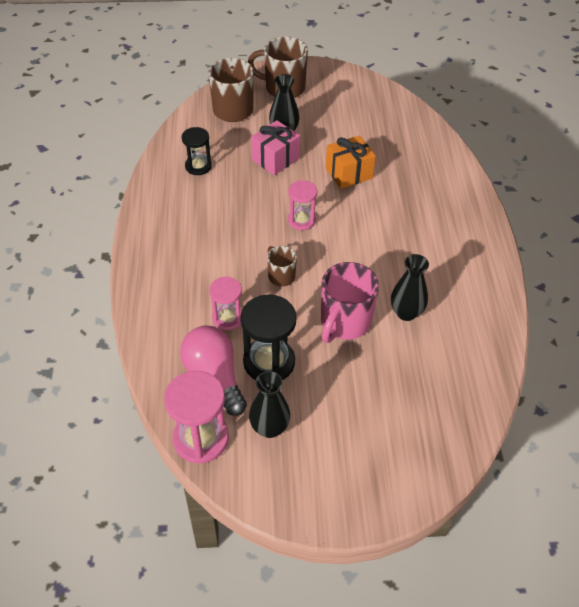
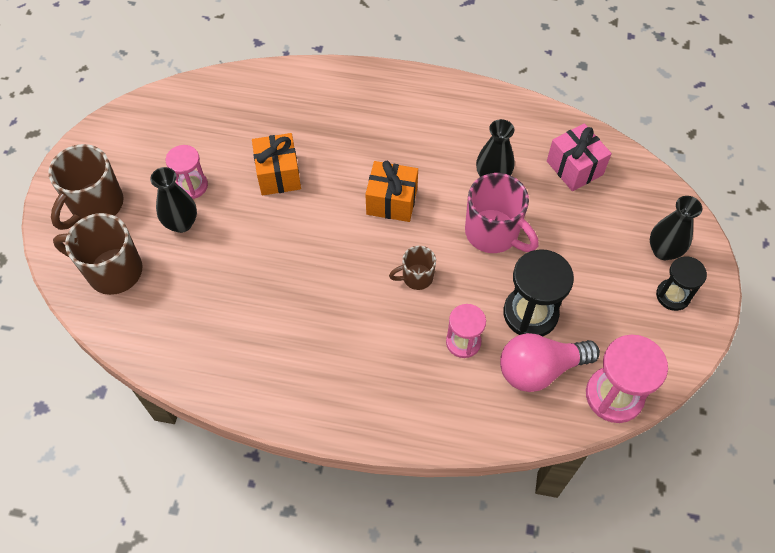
camera: 75 degrees left, 10 degrees up
black hourglass [182,127,212,175] -> black hourglass moved to [656,256,707,311]
black vase [249,371,290,438] -> black vase moved to [650,196,703,260]
pink gift [251,120,300,175] -> pink gift moved to [547,123,612,191]
pink hourglass [288,180,318,230] -> pink hourglass moved to [166,145,208,199]
none -> orange gift [365,161,418,222]

